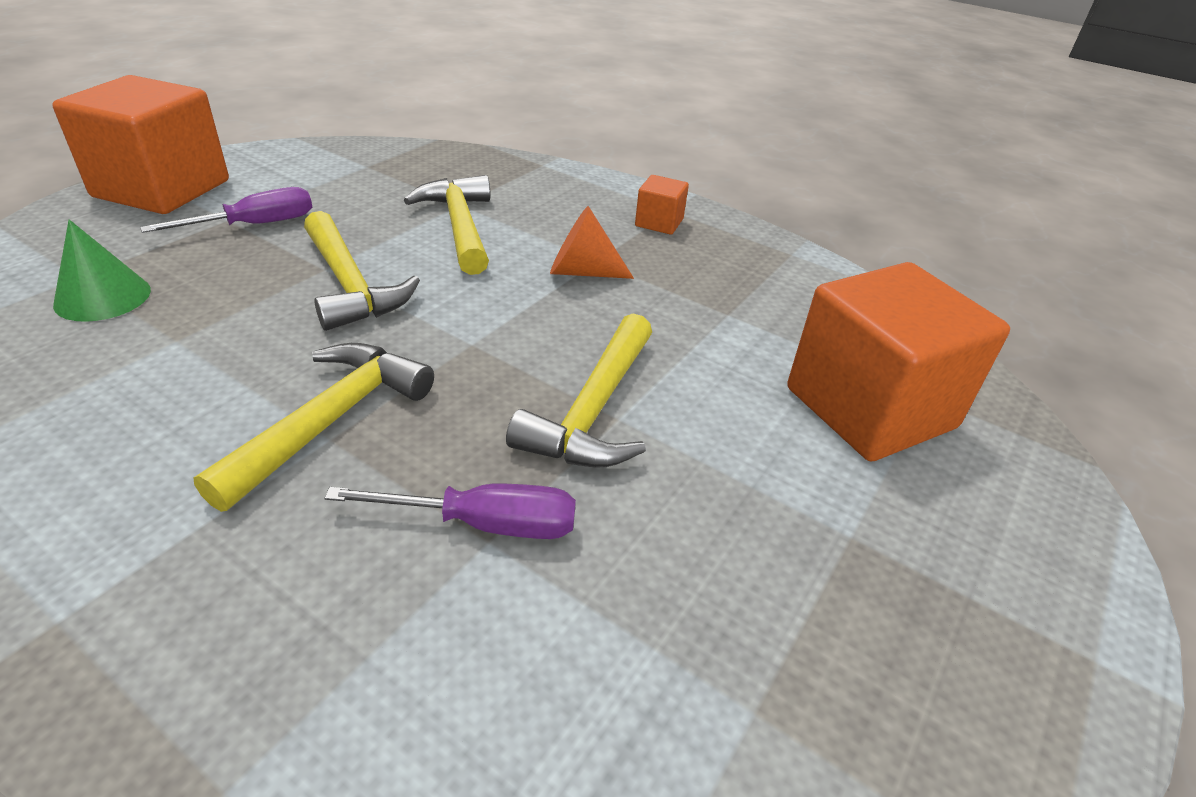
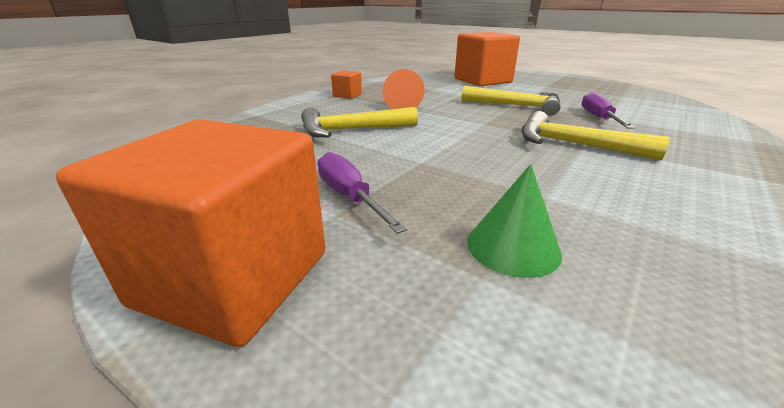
camera: 85 degrees left, 10 degrees down
yellow hammer [304,211,420,331] -> none

